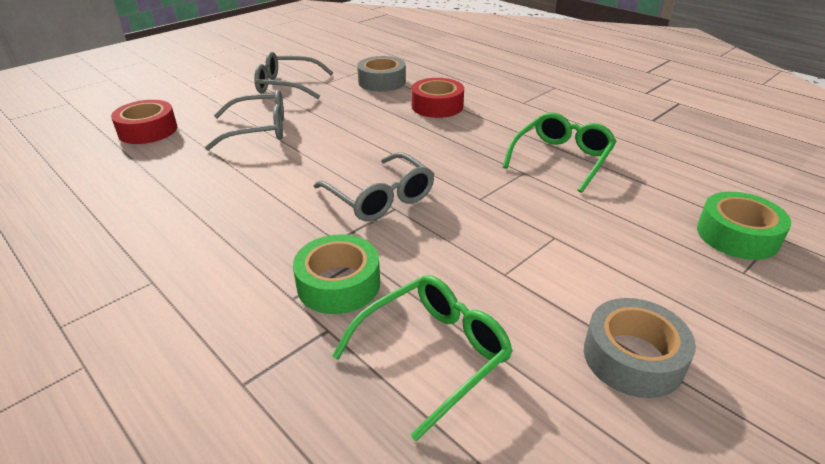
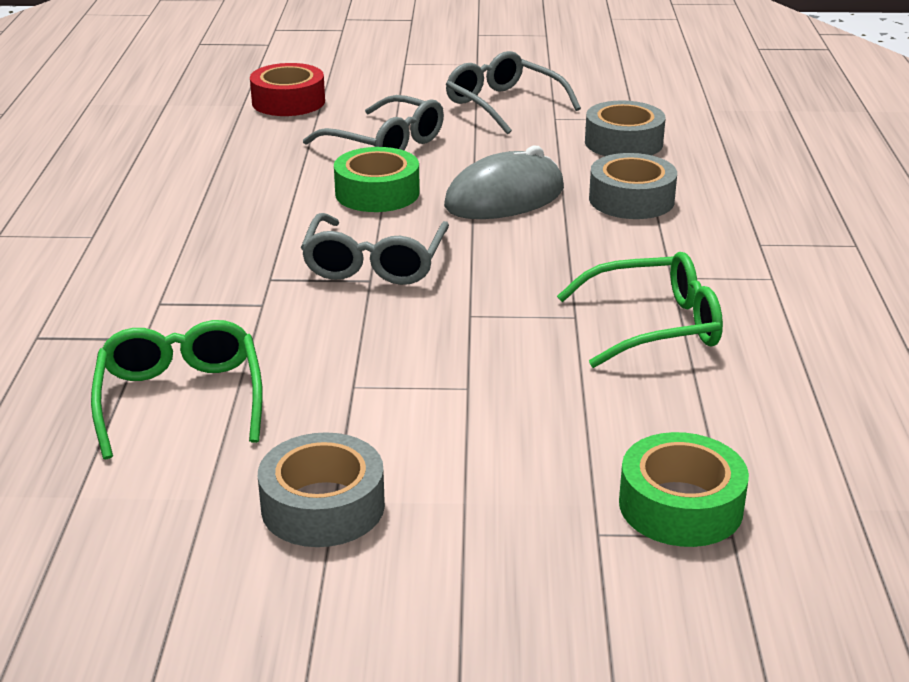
camera: 45 degrees right, 5 degrees down
green tape [293,234,380,314] -> green tape moved to [334,147,420,212]
green glasses [332,275,513,442] -> green glasses turned 105 degrees counterclockwise [91,320,263,459]
red tape [411,78,464,118] -> grey tape [589,153,677,219]
none -> grey mouse [444,146,564,219]

